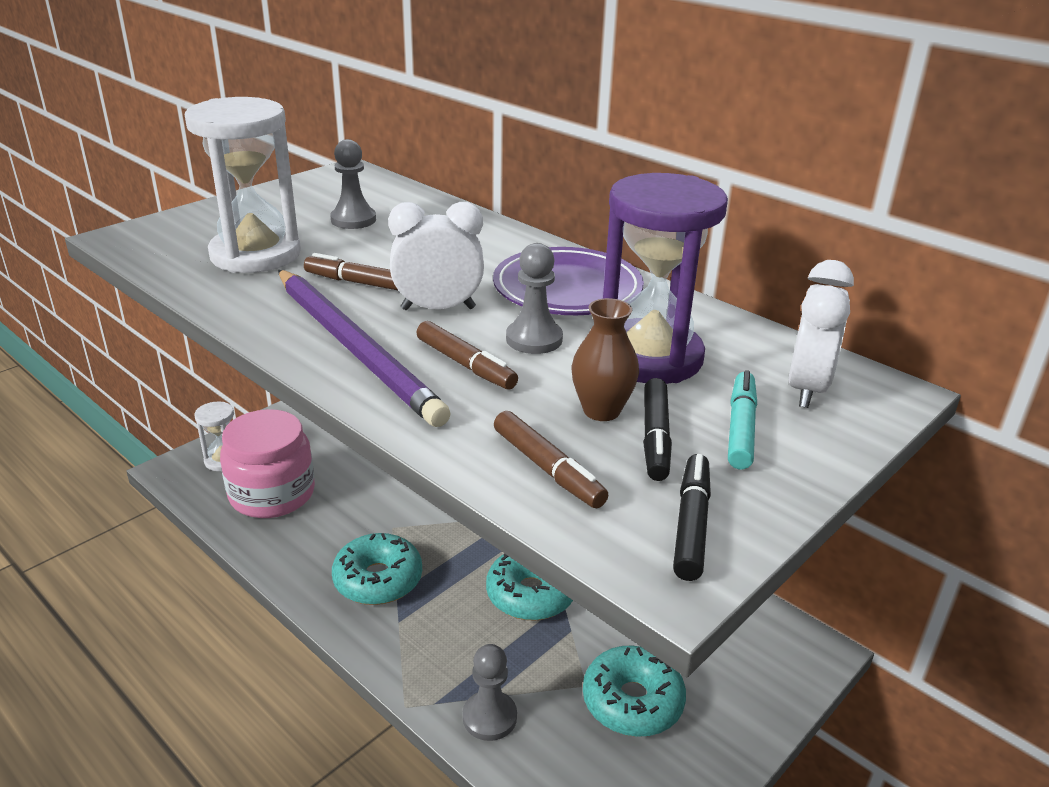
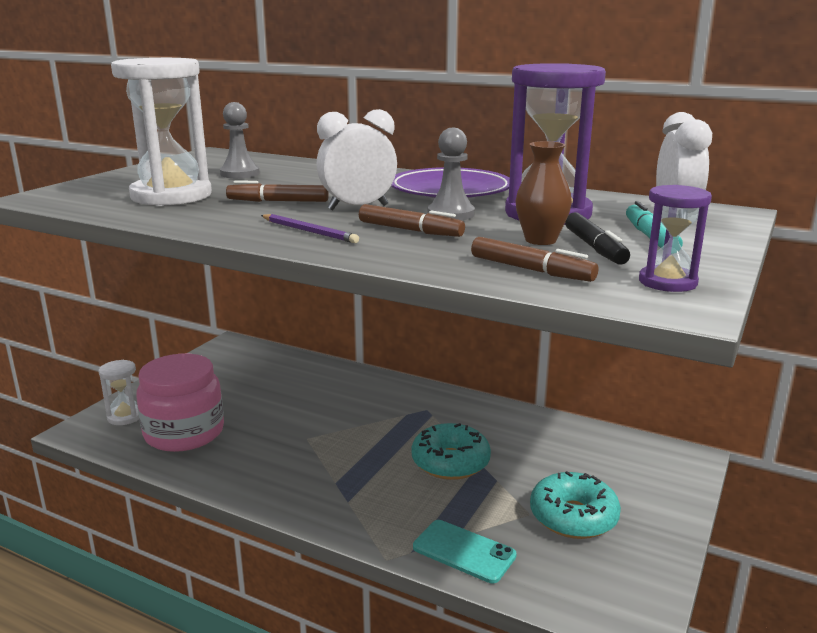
camera: 15 degrees left, 10 degrees down
purple pencil [278,270,451,427] -> purple pencil [261,214,359,243], size x0.44
turquoise donut [332,533,422,605] -> none
grey pawn [463,644,517,741] -> turquoise phone [413,520,517,583]
black marker [673,454,711,581] -> purple hourglass [639,185,712,292]

